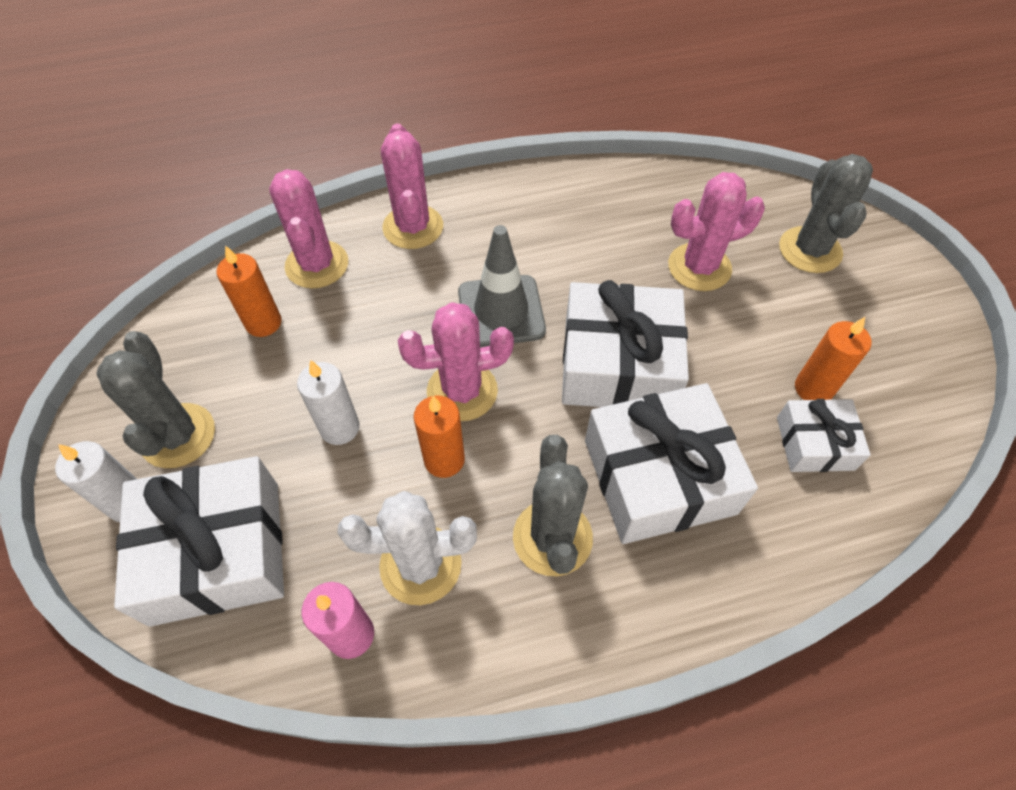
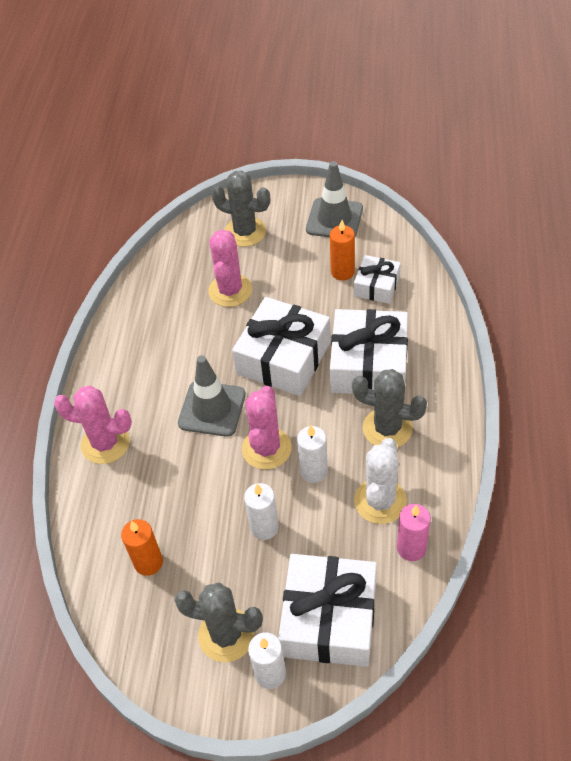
camera: 65 degrees left, 5 degrees down
pink cactus [269,169,348,288] -> none
orange candle [414,396,465,478] -> white candle [297,425,328,483]
none -> grey traffic cone [306,161,363,237]

